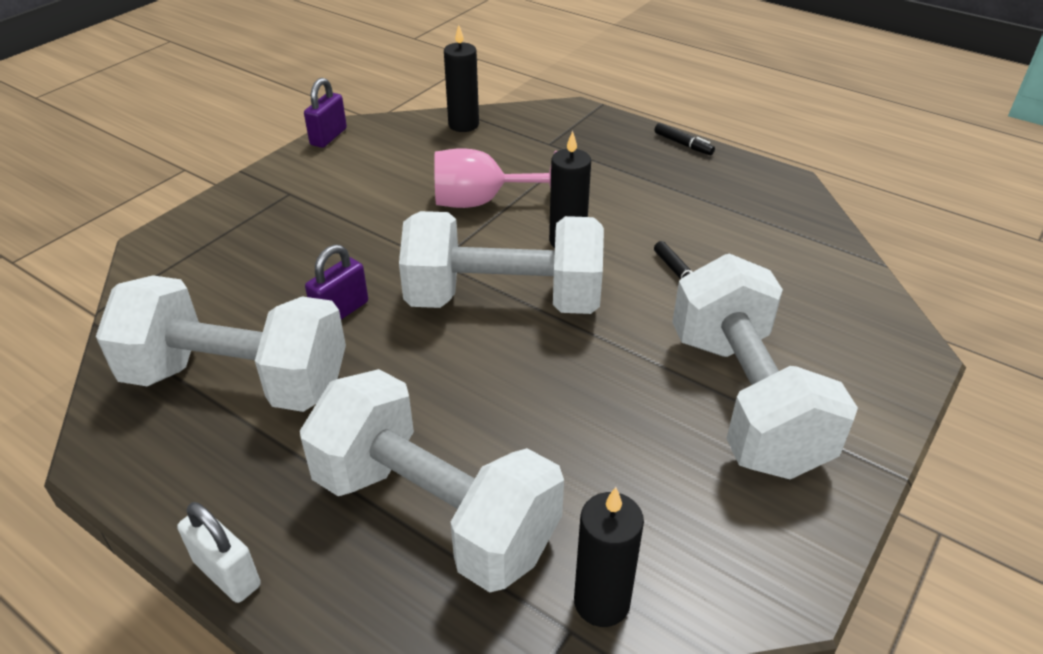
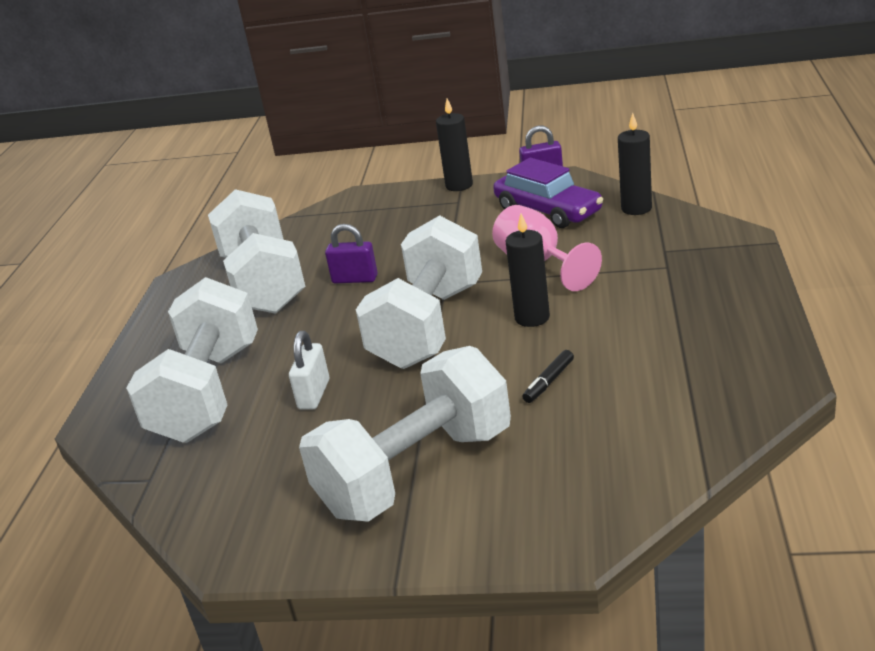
camera: 65 degrees right, 10 degrees down
white padlock [177,502,261,603] -> white padlock moved to [289,331,329,410]
white dumbbell [399,211,604,314] -> white dumbbell turned 45 degrees clockwise [356,215,482,369]
black candle [574,487,644,627] -> black candle moved to [436,99,473,191]
black marker [655,123,715,155] -> none
none -> purple car [493,158,603,228]

